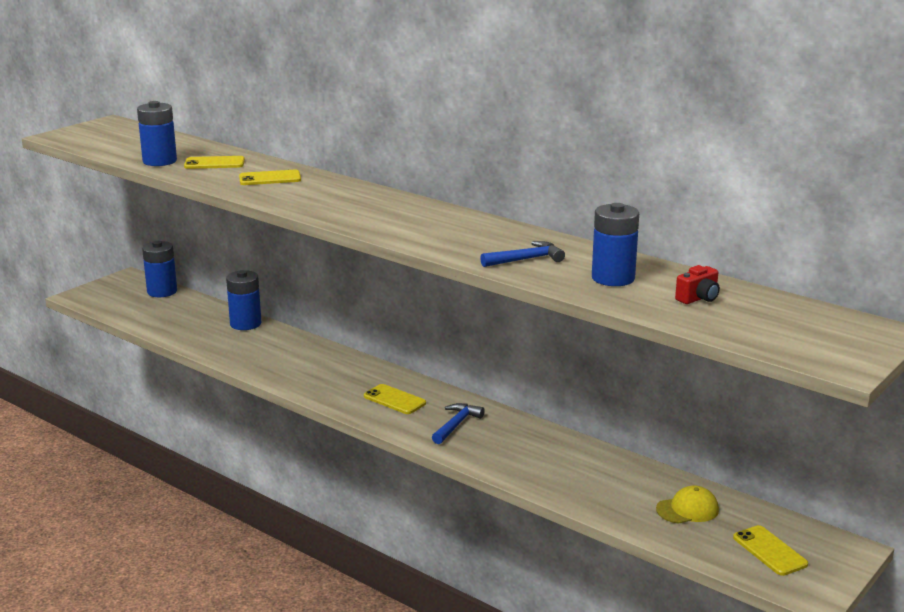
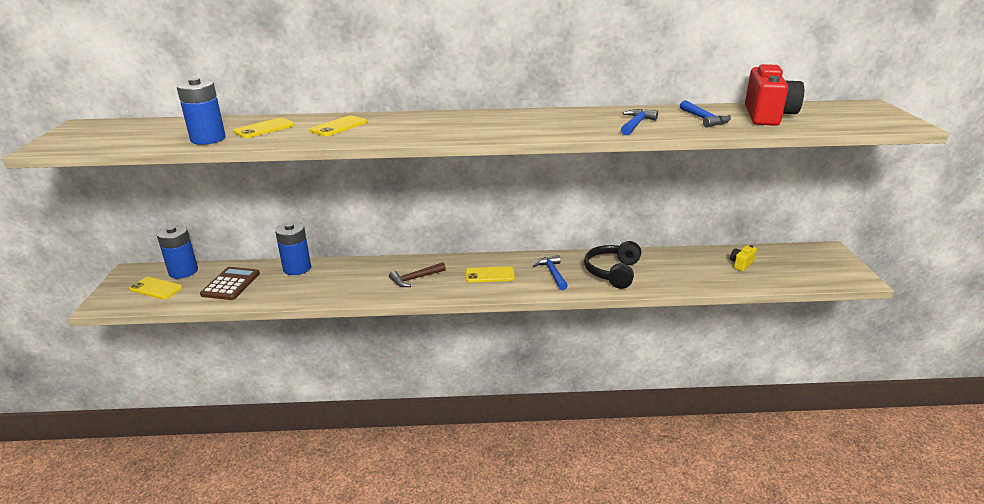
camera: 40 degrees left, 5 degrees up
blue battery [592,203,639,286] -> blue hammer [680,100,731,128]
yellow cap [656,485,719,524] -> yellow camera [730,245,757,271]
red camera [675,265,720,304] -> red camera [745,64,804,126], size x2.17
yellow phone [733,525,808,576] -> yellow phone moved to [129,277,183,300]
none -> brown calculator [200,267,260,300]
none -> brown hammer [389,262,446,287]
none -> black headphones [584,241,641,289]

